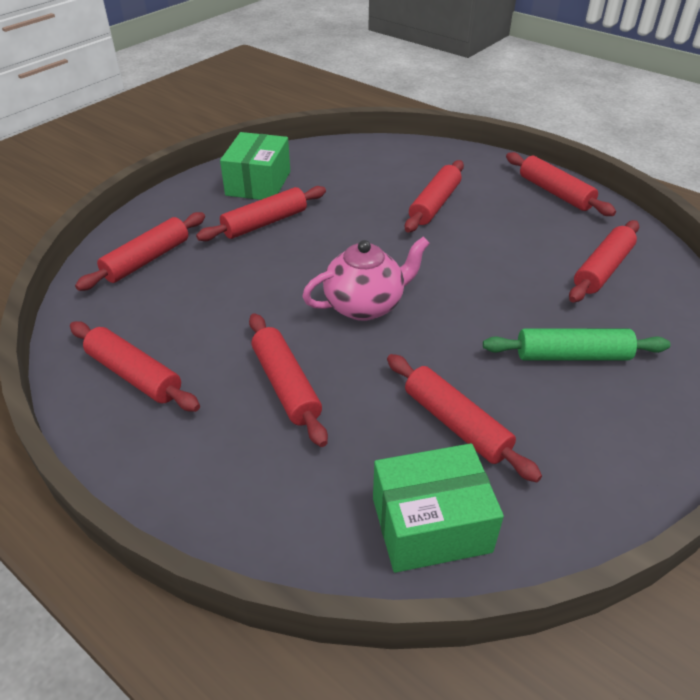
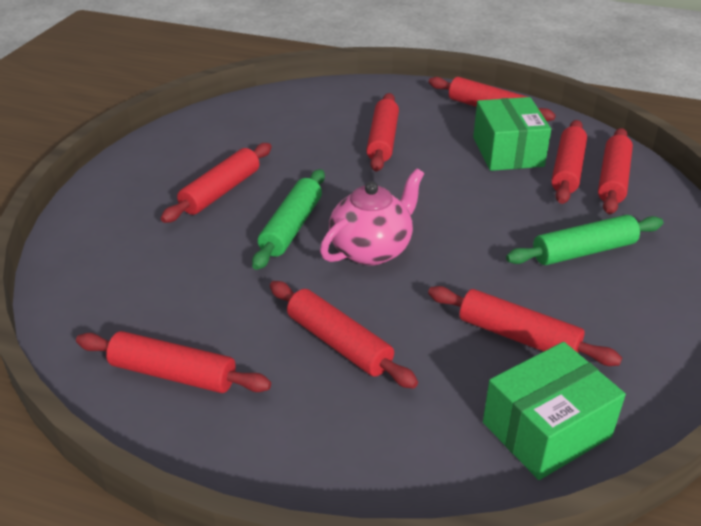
camera: 20 degrees left, 5 degrees down
red rolling pin [75,212,205,291] -> red rolling pin moved to [598,128,633,214]
green box [220,132,290,200] -> green box moved to [473,97,551,171]
none -> green rolling pin [252,169,325,270]

